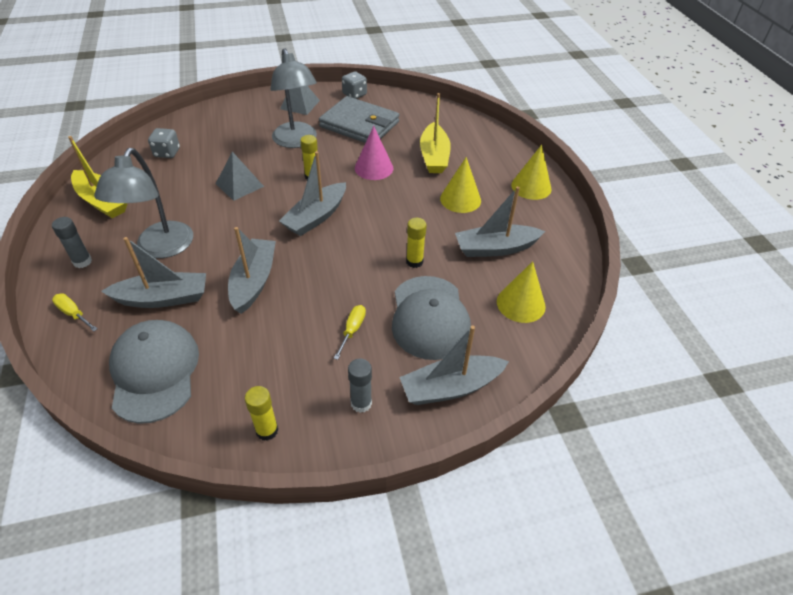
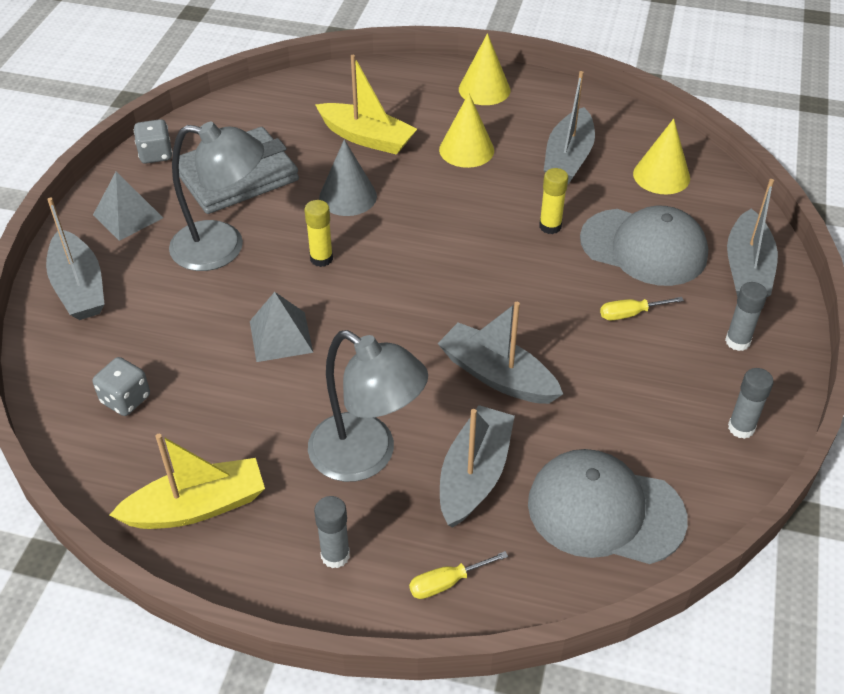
camera: 60 degrees left, 0 degrees up
yellow glue stick [245,386,278,441] -> grey glue stick [728,368,774,439]
grey boat [279,151,346,236] -> grey boat moved to [46,197,104,320]
yellow screwdriver [334,305,366,360] -> yellow screwdriver turned 60 degrees counterclockwise [600,297,684,320]
pink cone [355,126,393,180] -> grey cone [319,139,377,216]

